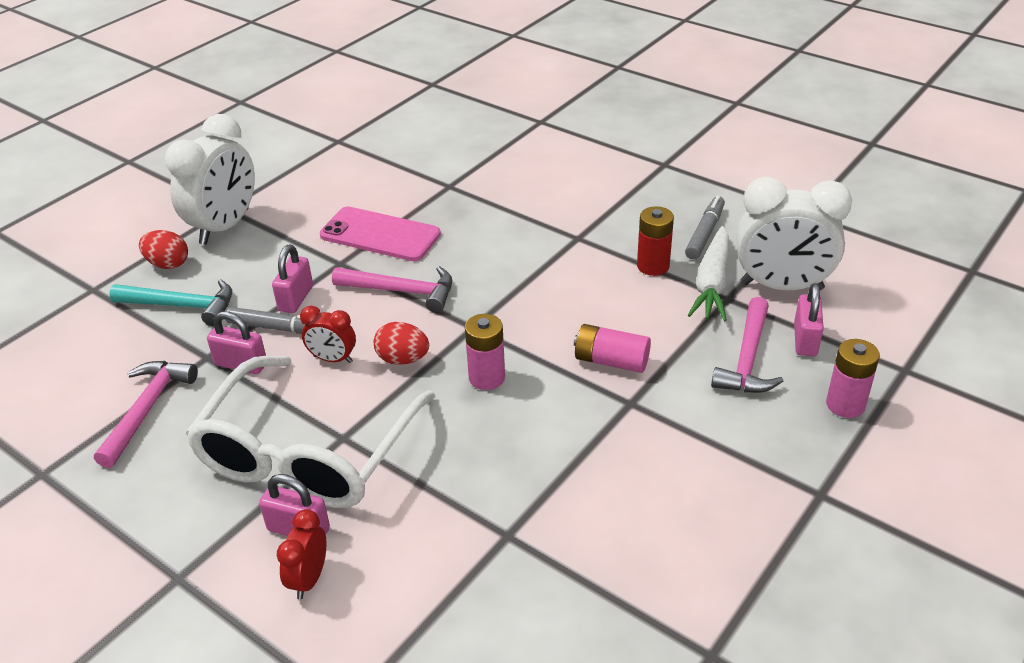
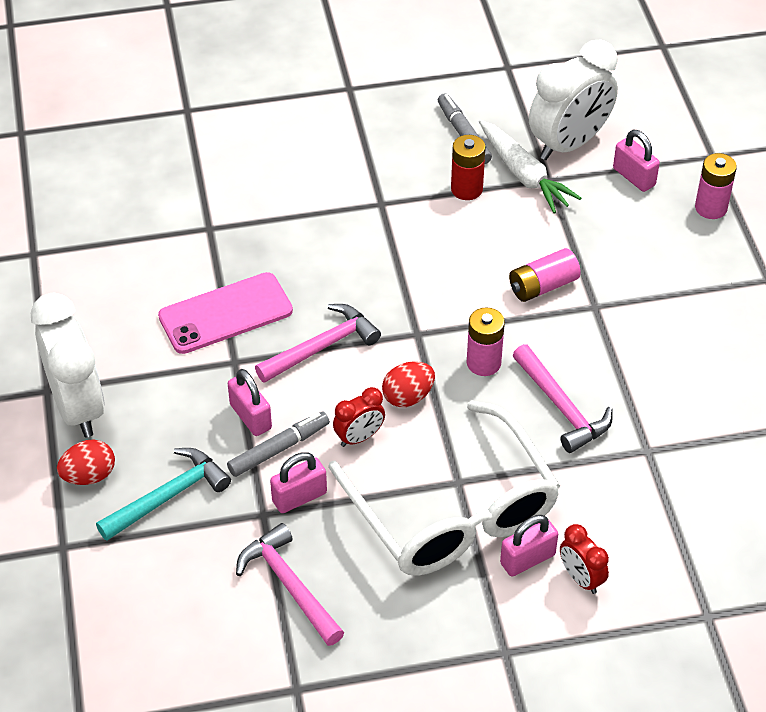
camera: 50 degrees left, 10 degrees up
pink hammer [711,297,784,393] -> pink hammer moved to [513,344,613,453]

